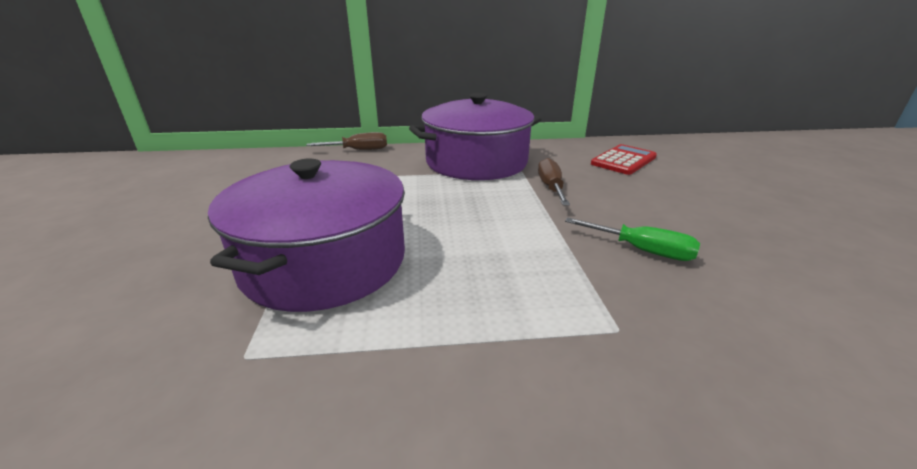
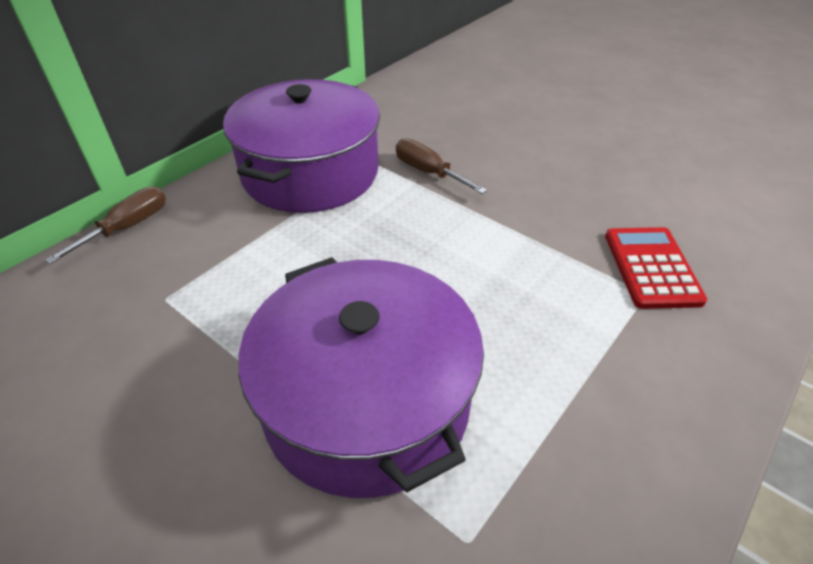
camera: 45 degrees left, 15 degrees up
green screwdriver [565,218,700,261] -> none
red calculator [591,144,657,175] -> red calculator moved to [605,227,707,309]

